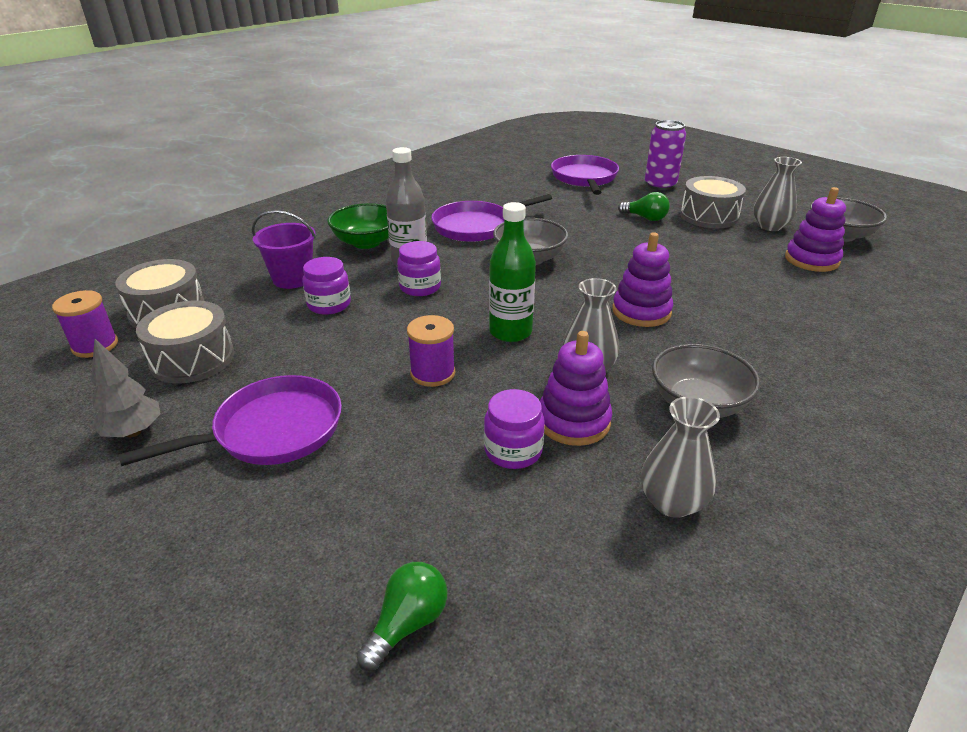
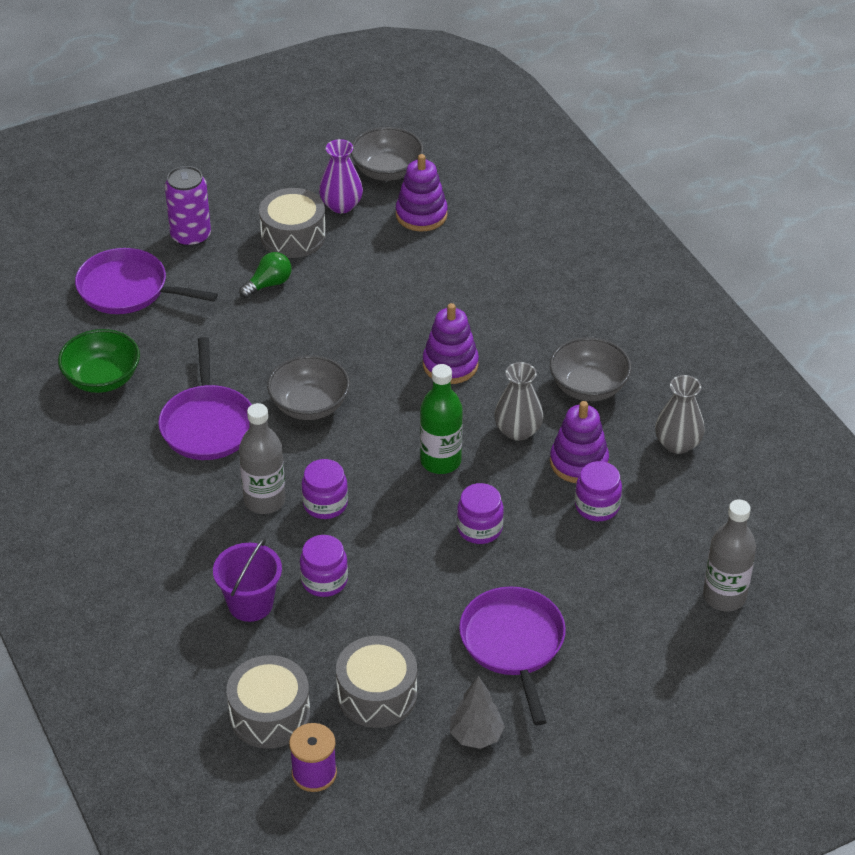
camera: 70 degrees left, 10 degrees up
green bowl [327,203,389,249] -> green bowl moved to [58,329,140,393]
green light bulb [357,562,447,671] -> grey bottle [703,499,756,612]
purple spool [407,315,455,387] -> purple jar [457,483,504,544]
grey vase [753,157,802,231] -> purple vase [319,139,363,213]

